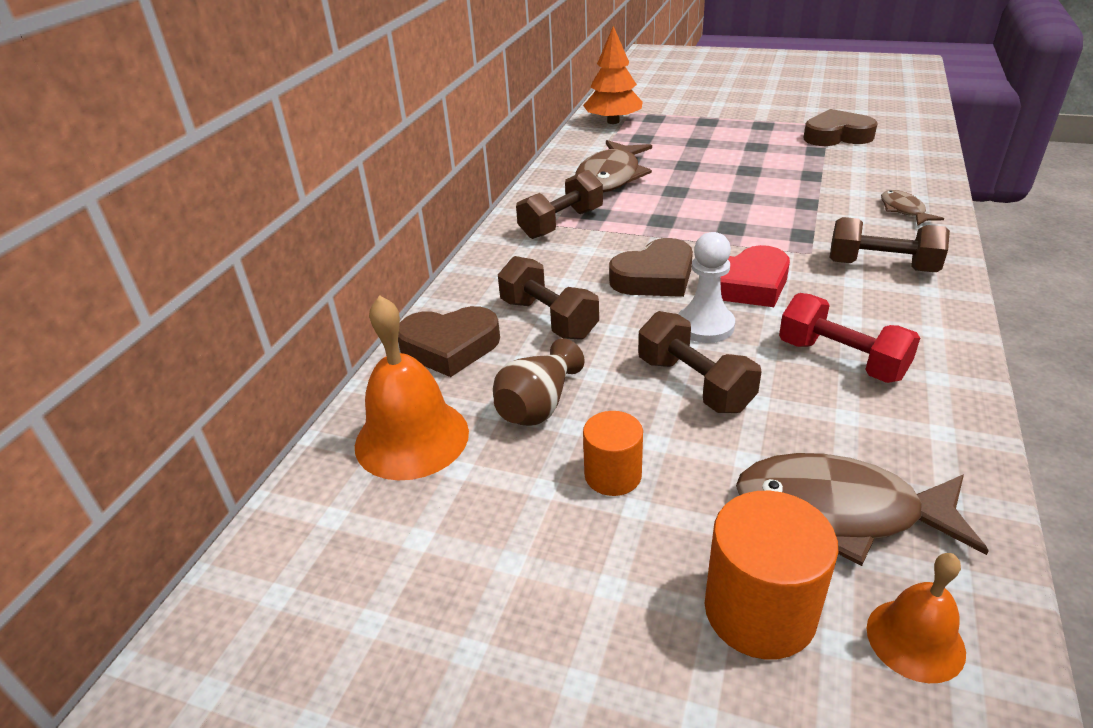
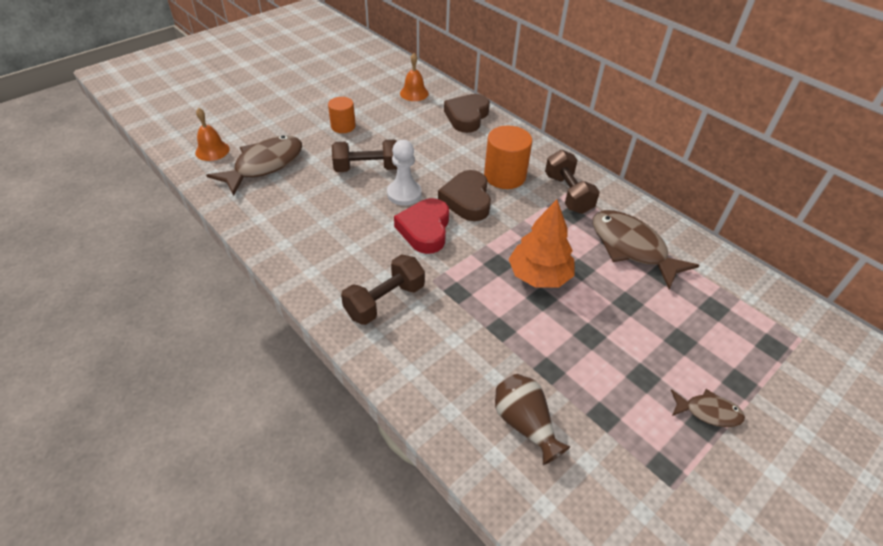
camera: 115 degrees right, 10 degrees up
orange bell [355,295,469,480] -> orange bell [400,53,429,101], size x0.59
brown vase [493,338,585,426] -> brown vase moved to [495,374,570,465]
brown dumbbell [498,256,599,340] -> none
orange tree [583,26,643,124] -> orange tree moved to [509,200,575,288]
orange cylinder [705,491,838,660] -> orange cylinder moved to [484,125,532,189]
red dumbbell [779,293,920,383] -> none
brown heart [803,109,878,146] -> none
brown fish [881,190,944,226] -> brown fish moved to [671,389,745,427]

